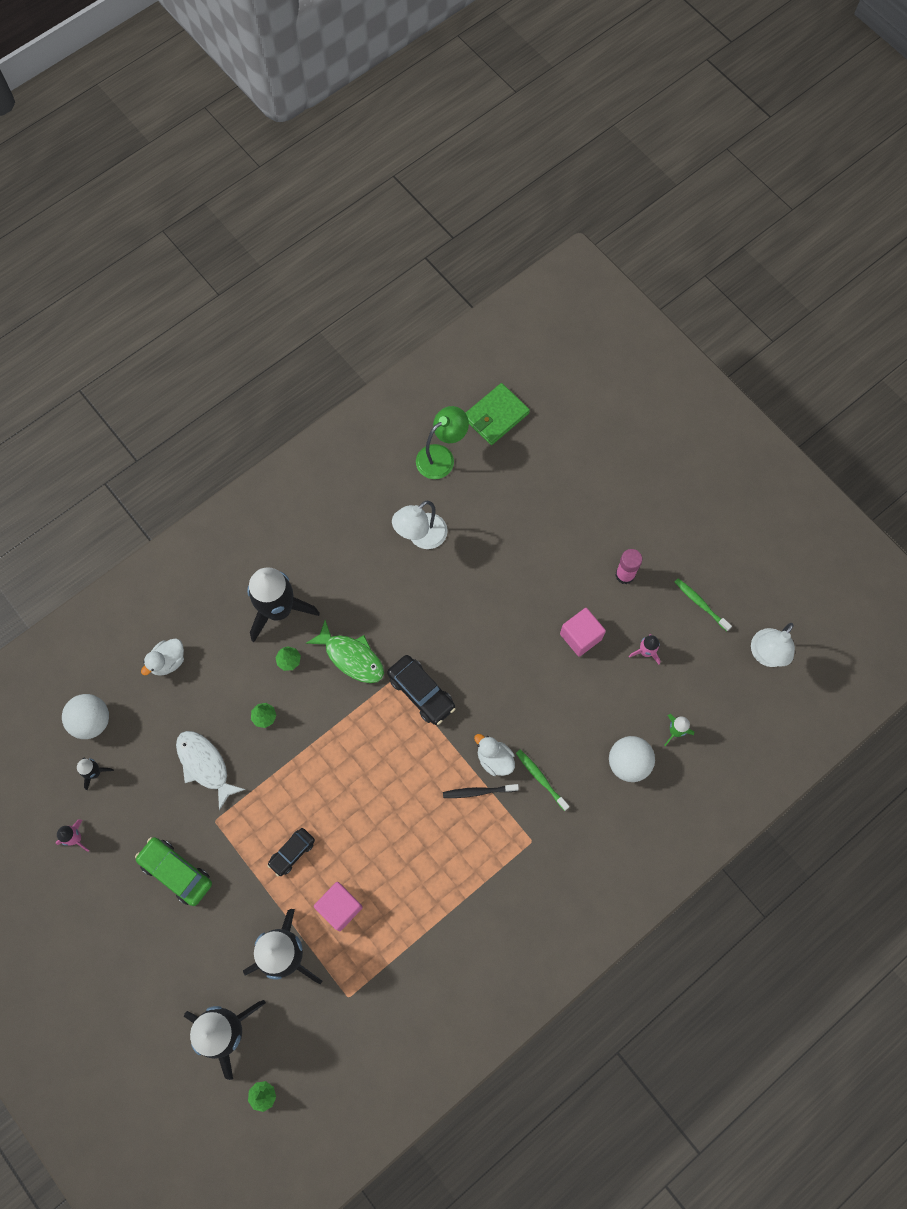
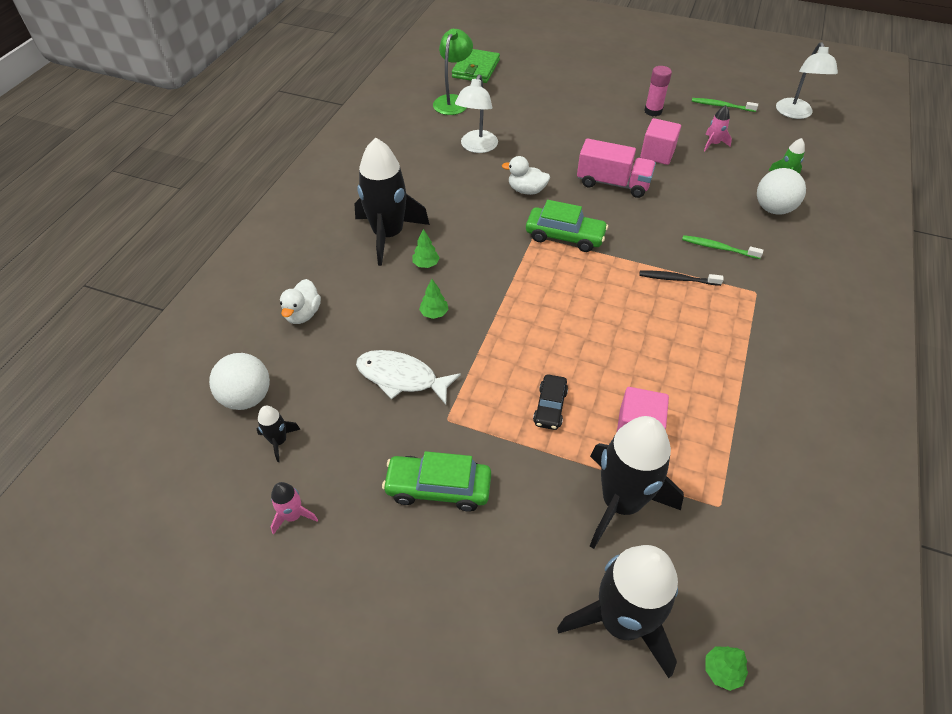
camera: 30 degrees left, 20 degrees down
green fish [306,620,384,683] -> none
black car [387,655,456,725] -> green car [526,200,608,252]
black toothbrush [443,784,519,798] -> black toothbrush turned 45 degrees clockwise [639,271,724,286]
white duck [474,734,515,776] -> white duck moved to [502,156,550,195]
none -> pink truck [577,138,656,198]

